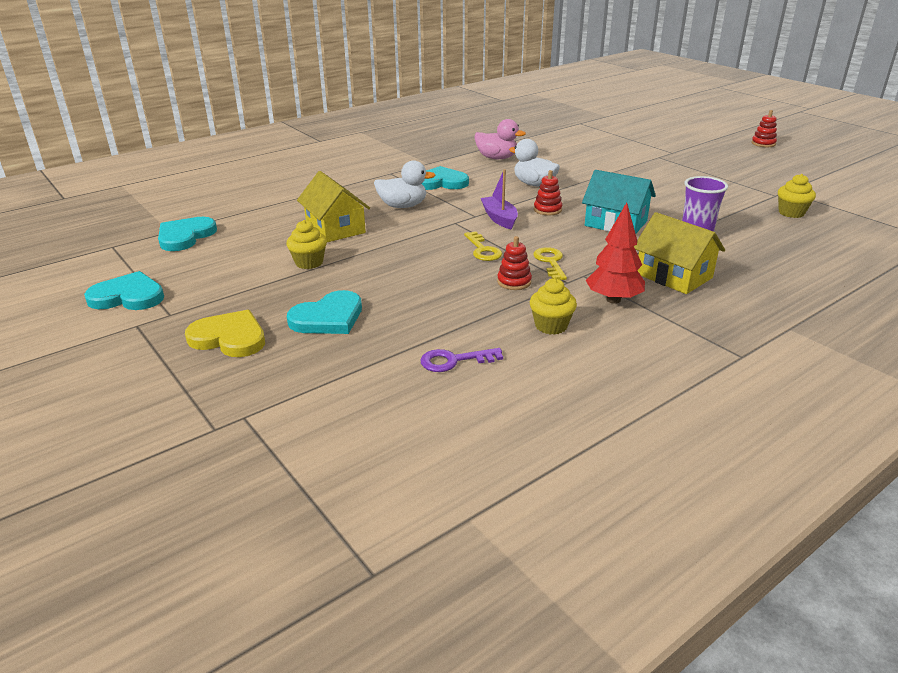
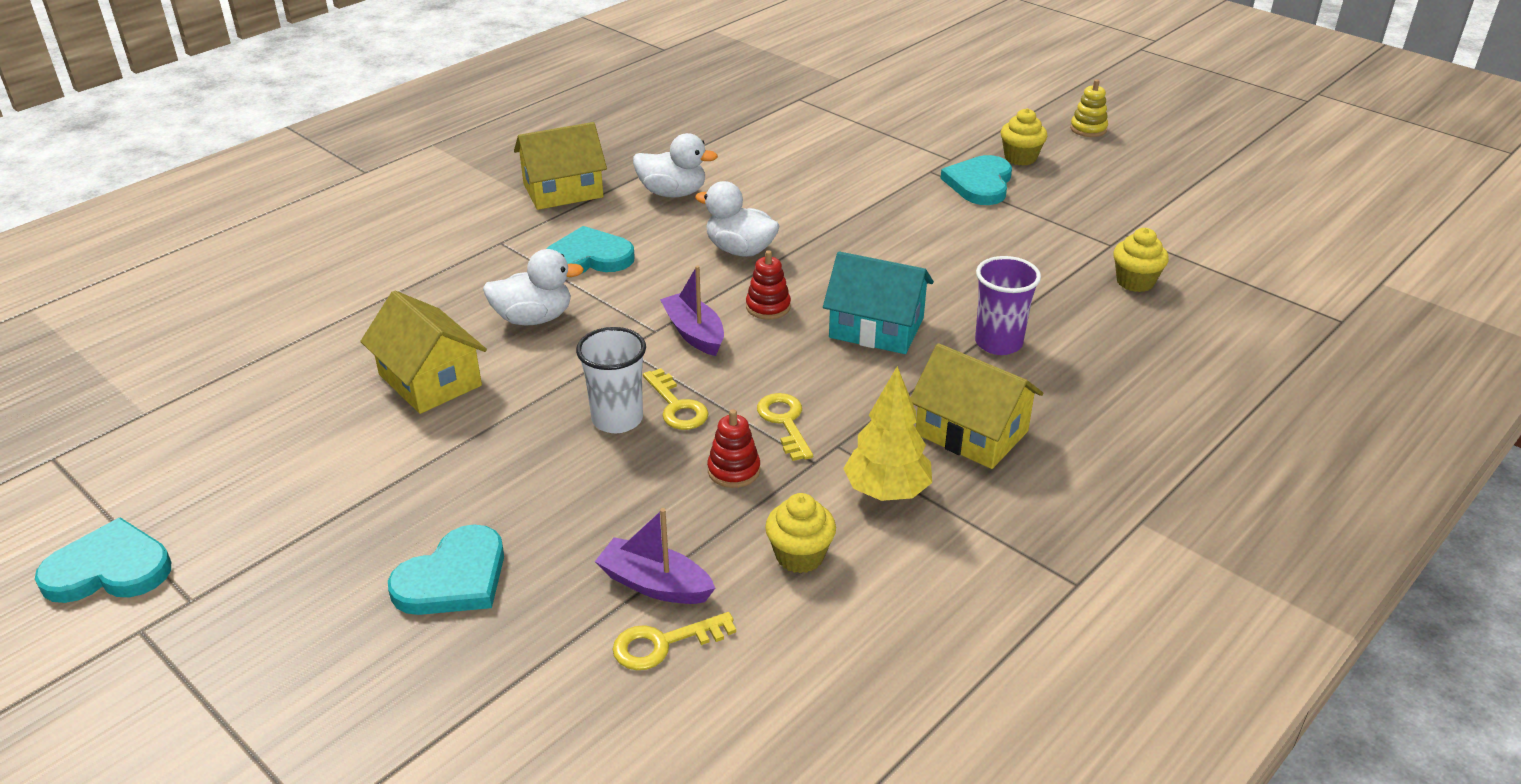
camera: 10 degrees left, 5 degrees up
turquoise heart [158,217,217,251] -> turquoise heart moved to [941,155,1012,205]
yellow heart [185,310,265,357] -> none
yellow cupcake [286,220,327,269] -> yellow cupcake moved to [1001,108,1047,166]
purple key [421,348,503,372] -> yellow key [613,612,736,670]
pink duck [474,119,526,159] -> white duck [633,133,718,197]
red tree [586,202,645,304] -> yellow tree [843,366,932,501]
red stacking toy [752,110,777,147] -> yellow stacking toy [1070,79,1108,137]
none -> yellow house [514,122,607,210]
none -> white cup [576,327,646,433]
none -> purple boat [595,508,715,604]

